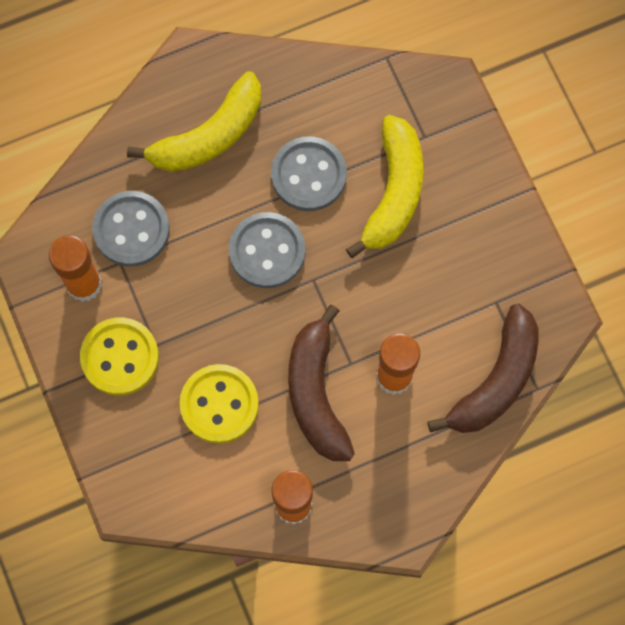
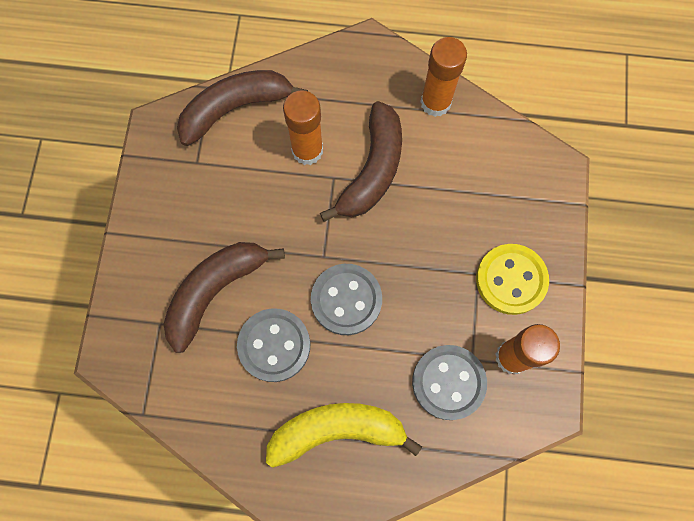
camera: 150 degrees left, 0 degrees up
yellow button [180,364,259,443] -> none
yellow banana [346,115,424,258] -> brown banana [164,242,285,353]

